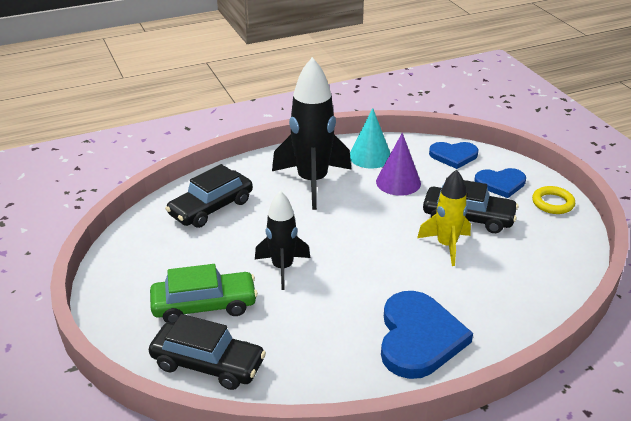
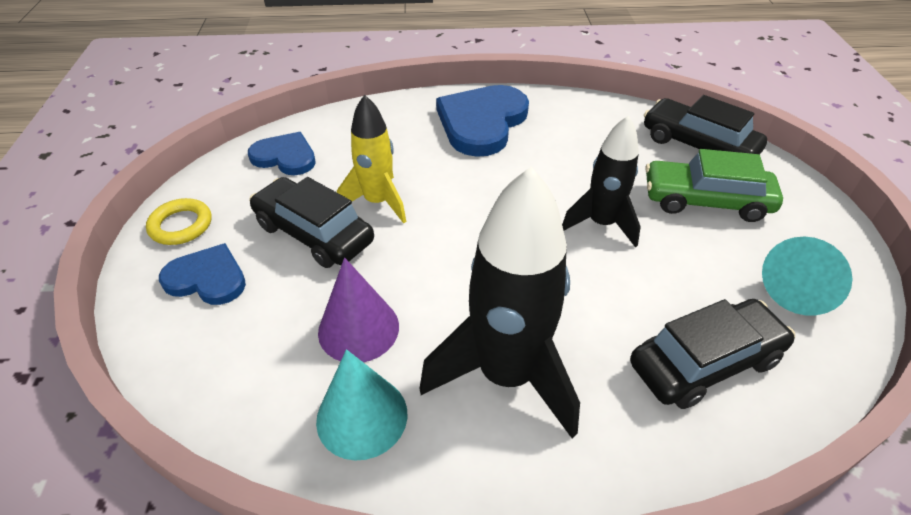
camera: 160 degrees left, 10 degrees up
blue heart [429,142,478,169] -> blue heart moved to [248,132,316,175]
none -> turquoise cone [762,236,853,315]

